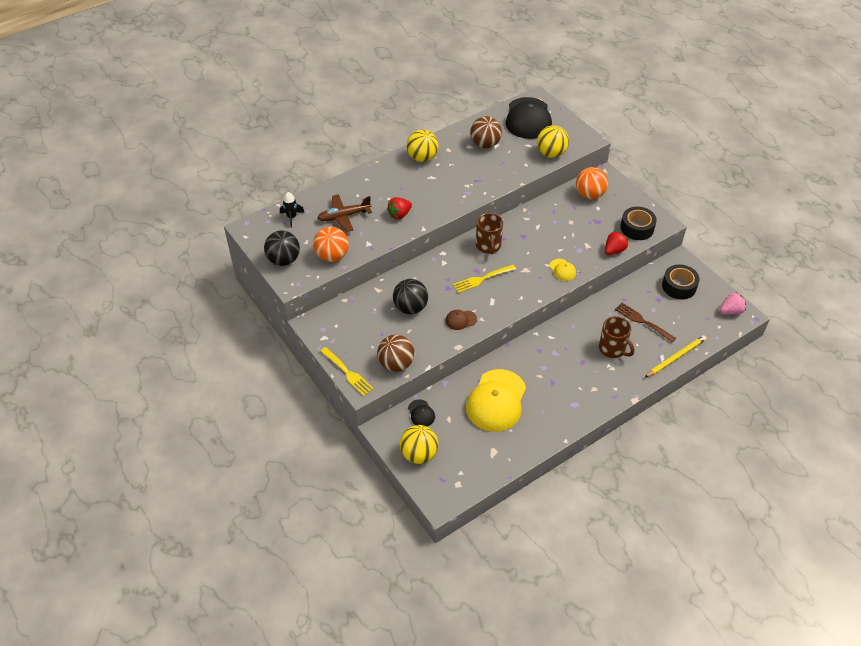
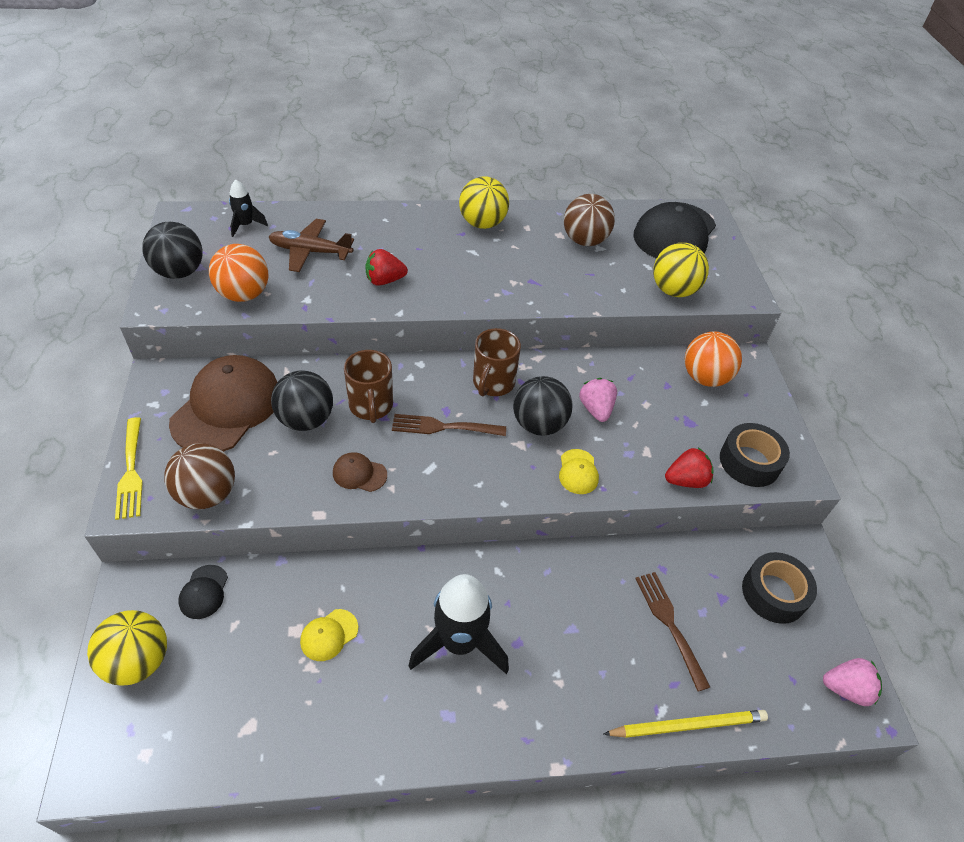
camera: 25 degrees right, 0 degrees up
yellow fork [453,265,516,293] -> brown fork [392,414,506,436]
yellow cap [466,369,526,432] -> yellow cap [300,609,358,661], size x0.44
brown mug [599,316,634,358] -> brown mug moved to [344,350,393,423]
none -> brown cap [169,355,277,452]
none -> black rocket [408,574,509,674]
none -> black ball [513,376,573,435]
none -> pink strawberry [579,378,617,422]

